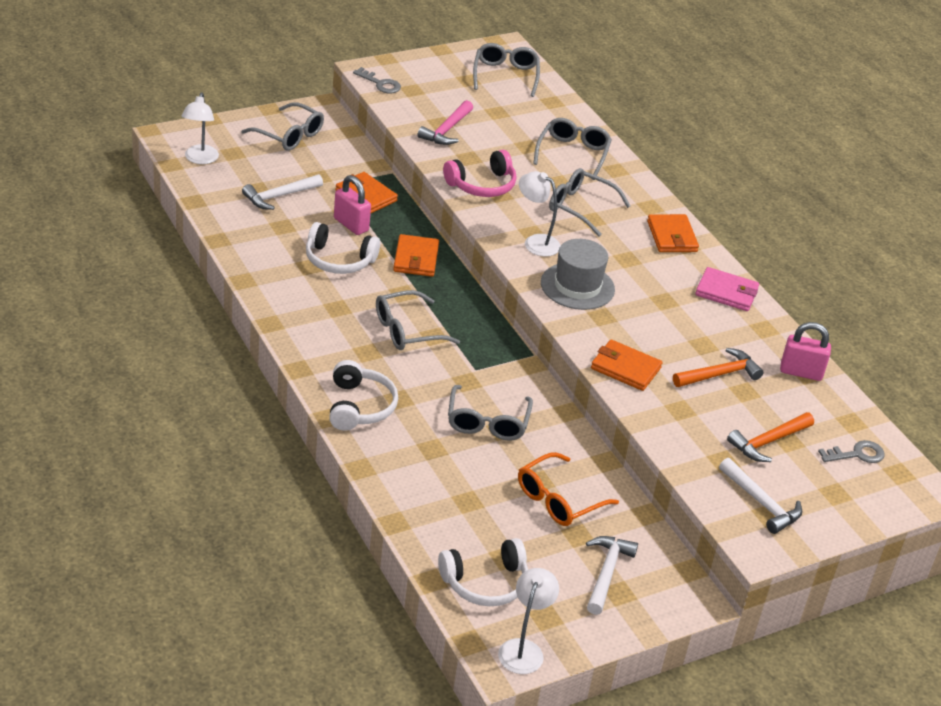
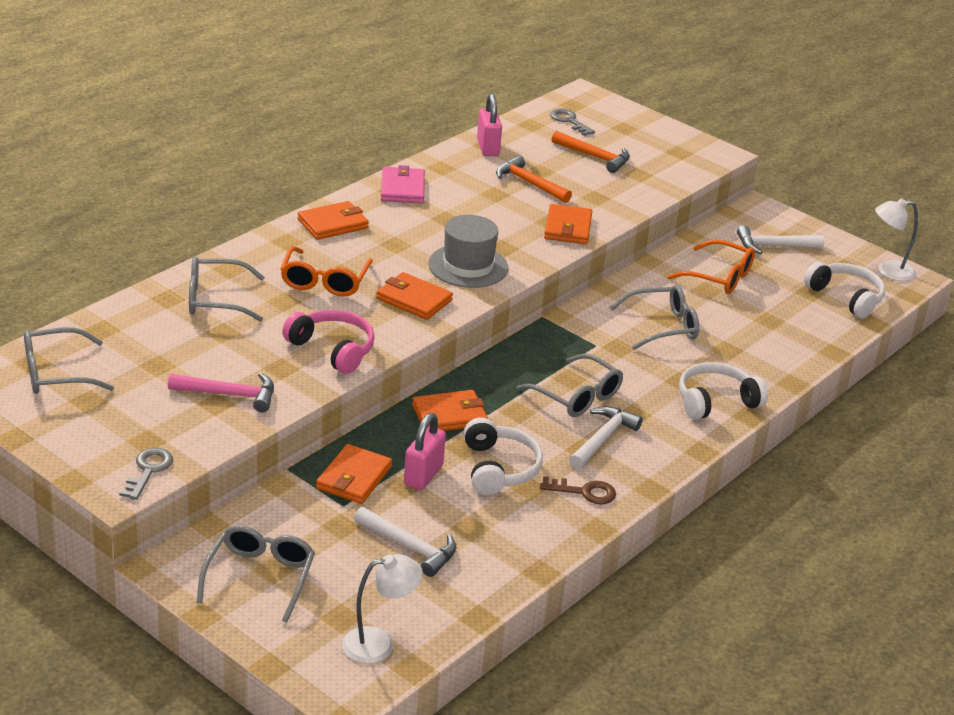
camera: 110 degrees left, 5 degrees down
white lamp [519,171,561,256] -> orange wallet [376,272,453,320]
grey glasses [549,168,631,237] -> orange glasses [280,246,373,297]
white hammer [719,458,802,534] -> white hammer moved to [569,406,643,469]
none -> brown key [540,476,616,504]

